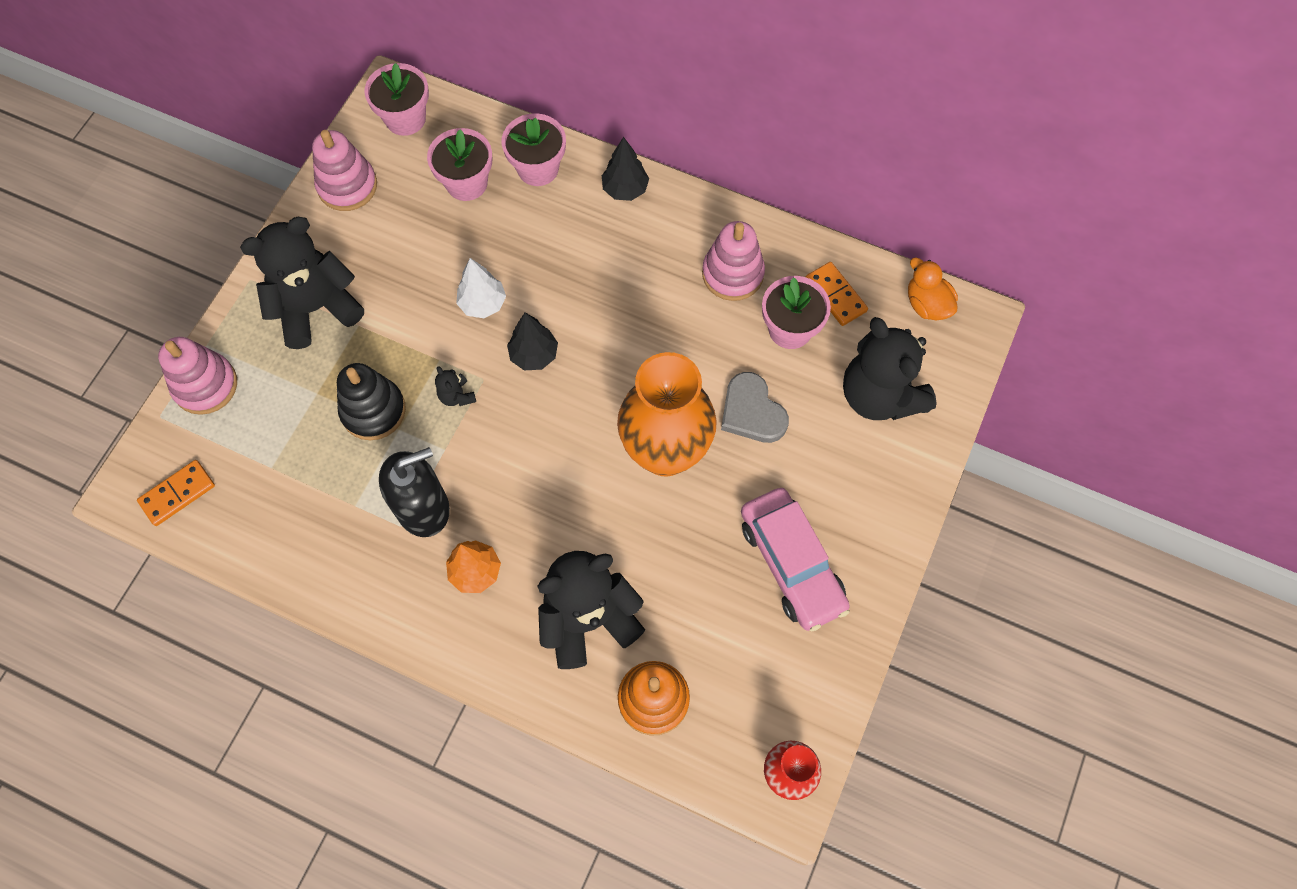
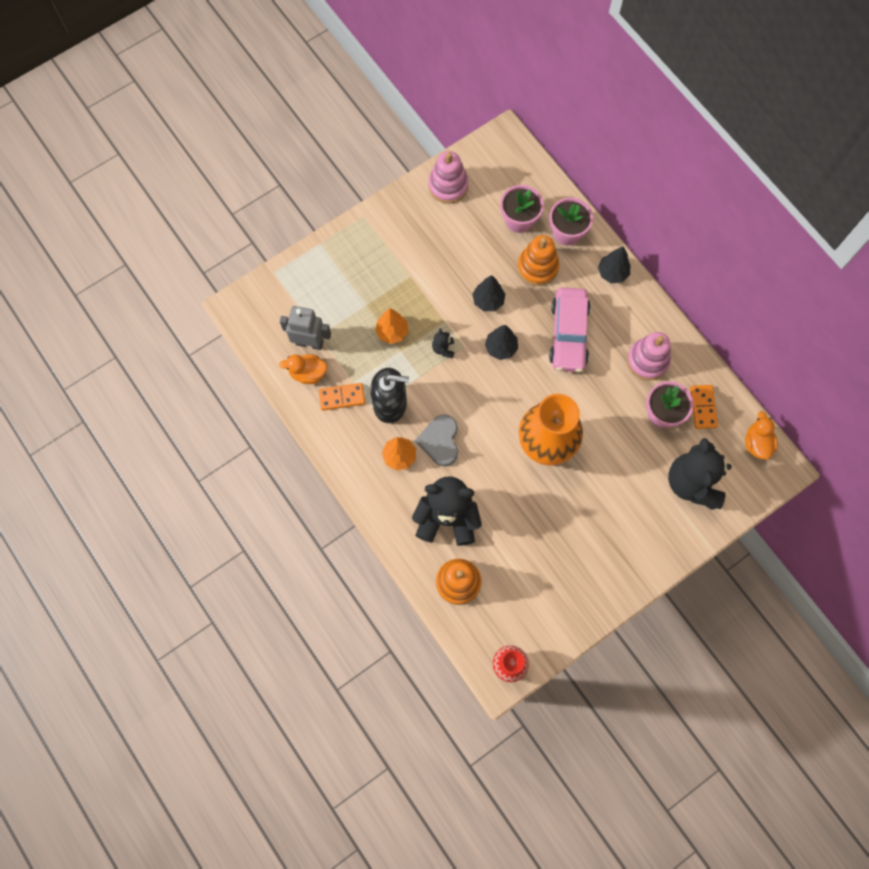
camera: 30 degrees right, 5 degrees up
orange domino [137,460,215,526] -> orange domino moved to [319,383,365,411]
pink stacking toy [158,337,237,415] -> none
black teddy bear [240,217,364,349] -> none
black stacking toy [337,363,406,440] -> orange tree [375,308,409,344]
pink flower pot [364,63,429,136] -> none
white tree [456,258,506,318] -> black tree [472,275,505,311]
grey heart [721,372,789,443] -> grey heart moved to [415,414,458,466]
pink car [741,488,850,631] -> pink car moved to [549,287,591,372]
none -> orange duck [279,354,327,384]
none -> grey robot [280,306,331,350]
none -> orange stacking toy [518,235,559,286]

